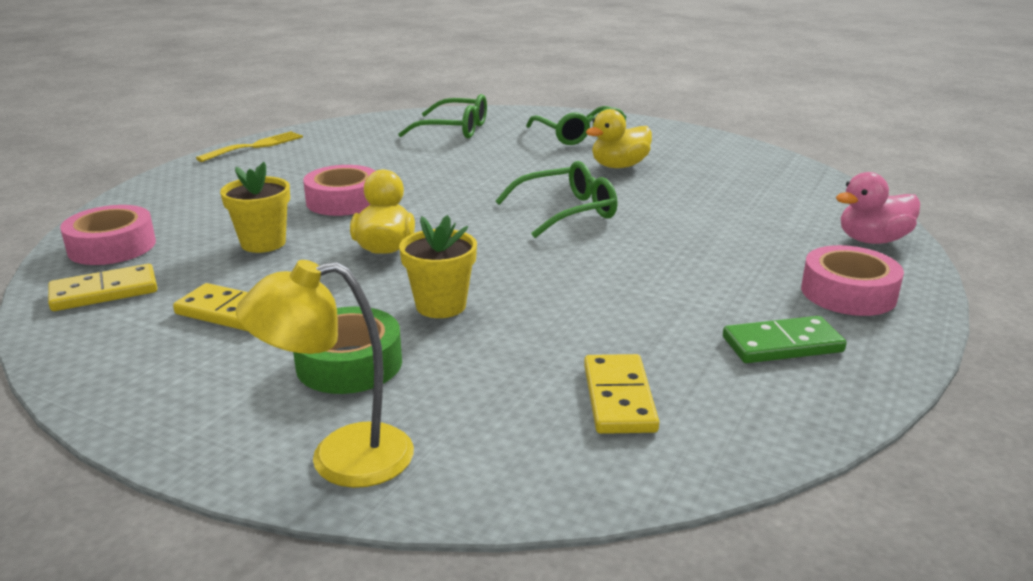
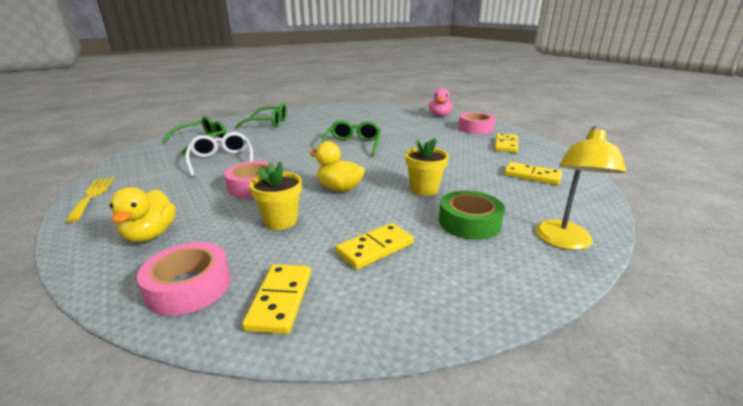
camera: 60 degrees left, 0 degrees up
yellow duck [586,109,652,168] -> yellow duck moved to [110,187,176,242]
green domino [723,316,847,363] -> yellow domino [495,133,518,153]
none -> white glasses [185,132,253,177]

